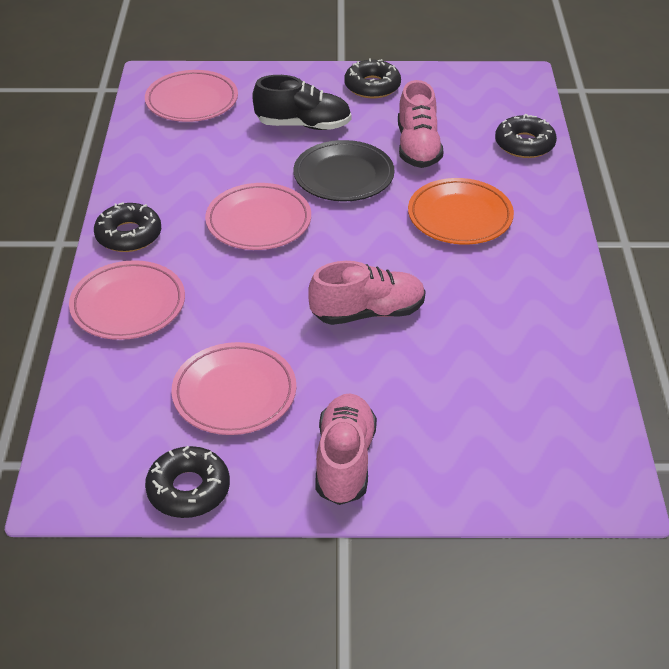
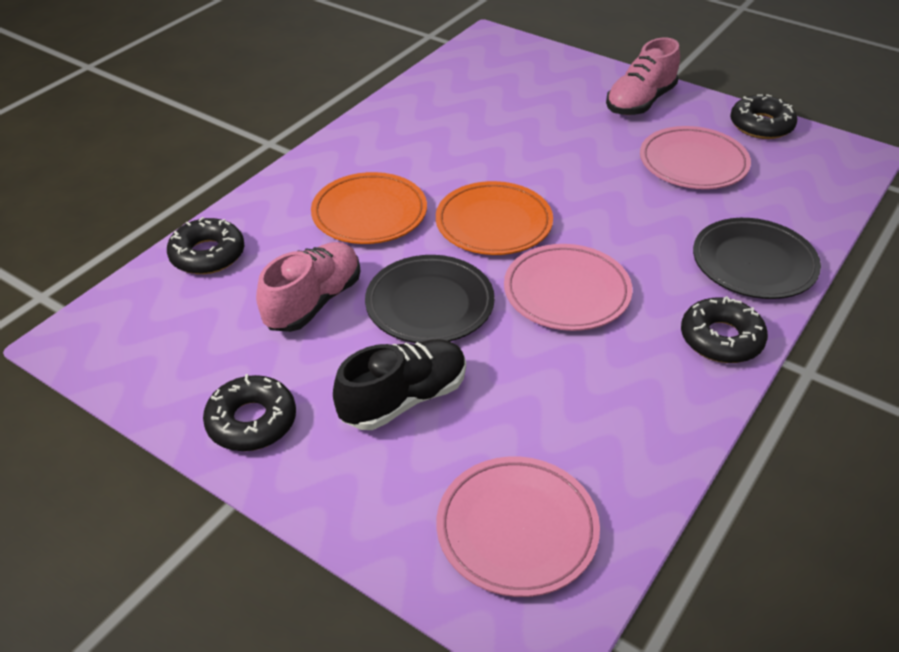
camera: 145 degrees left, 0 degrees up
pink plate [69,260,185,340] -> black plate [693,218,821,299]
black shoe [252,75,351,130] -> black shoe turned 105 degrees clockwise [333,339,466,430]
pink shoe [308,261,426,325] -> none
none -> orange plate [436,181,553,255]

